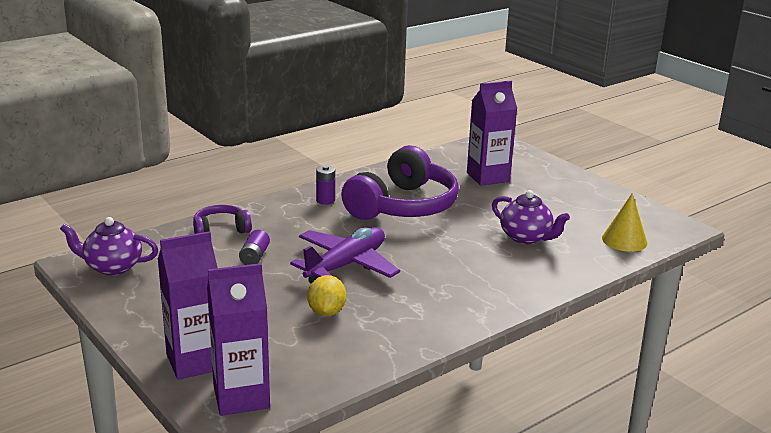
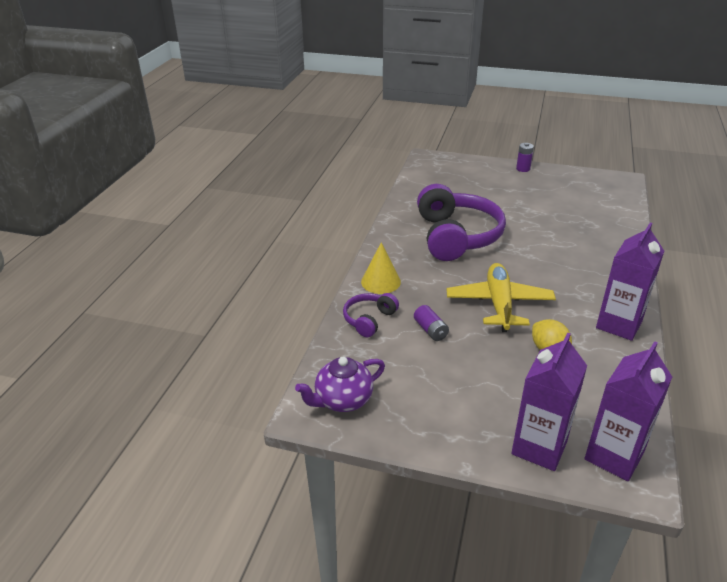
camera: 35 degrees left, 10 degrees up
purple plane [290,227,400,284] -> yellow plane [447,263,556,332]
purple battery [316,165,335,205] -> purple battery moved to [516,143,534,172]
purple carton [467,81,517,186] -> purple carton moved to [596,223,664,341]
purple teapot [492,190,570,244] -> none
yellow cone [602,193,647,252] -> yellow cone moved to [361,242,401,294]

